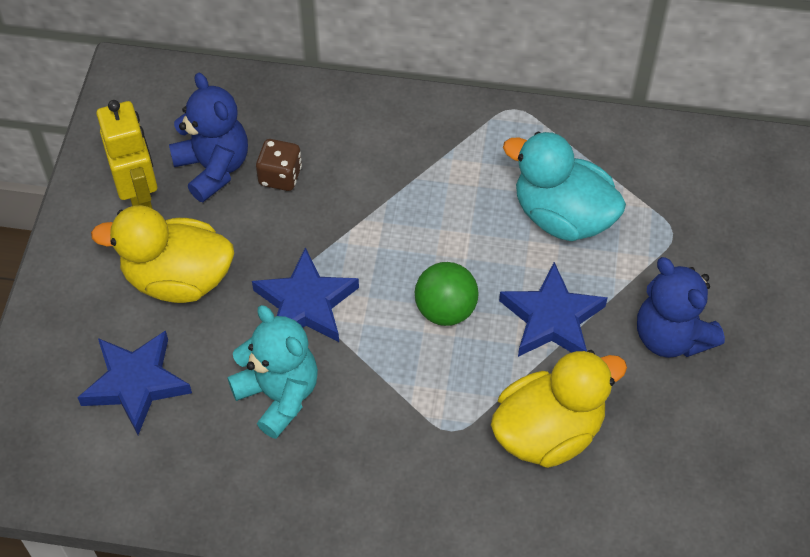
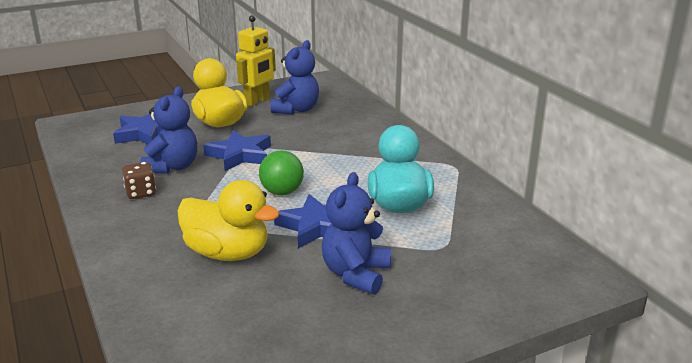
camera: 55 degrees right, 30 degrees down
turquoise teddy bear [227,305,318,439] -> blue teddy bear [140,86,197,174]
brown dice [256,139,302,191] -> brown dice moved to [122,162,156,199]

